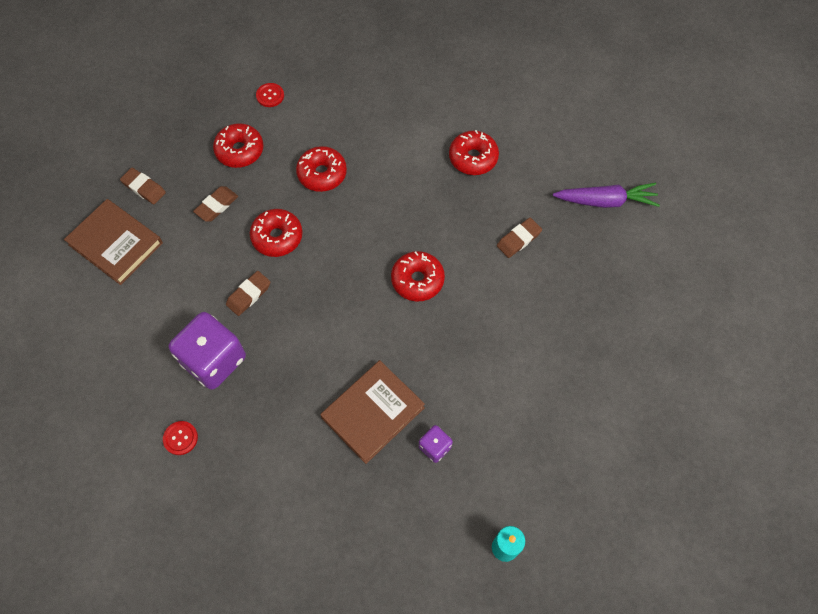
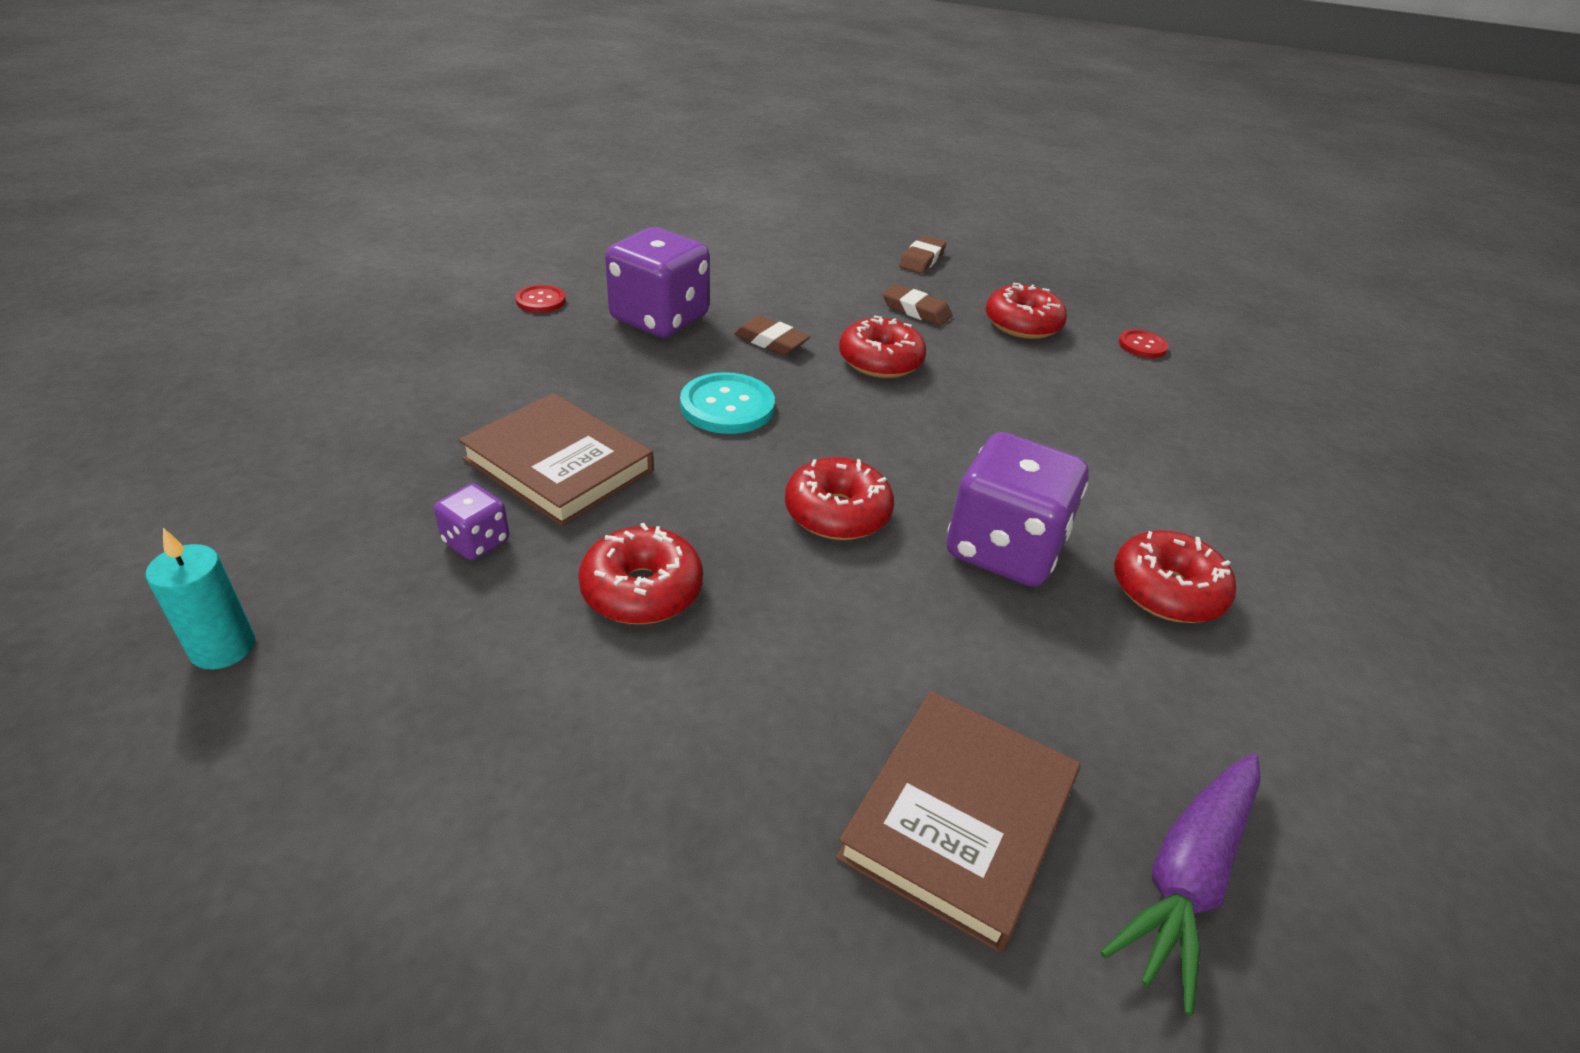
camera: 80 degrees right, 25 degrees down
brown book [64,199,163,285] -> brown book moved to [836,691,1081,953]
red donut [296,146,347,192] -> red donut moved to [578,523,703,624]
brown eraser [497,218,542,258] -> none
purple carrot [553,183,660,208] -> purple carrot turned 45 degrees clockwise [1101,753,1261,1015]
none -> turquoise button [680,372,775,434]
none -> purple dice [947,432,1088,587]

